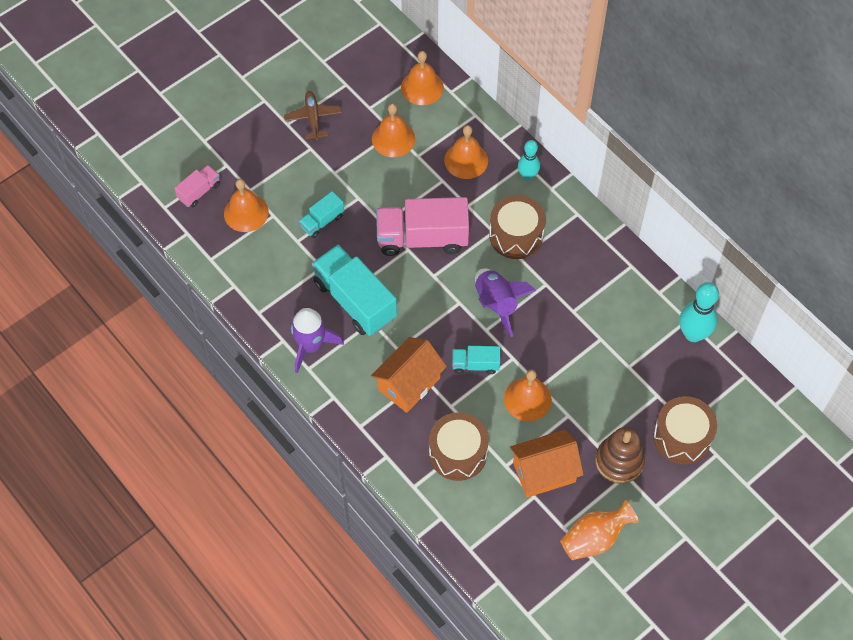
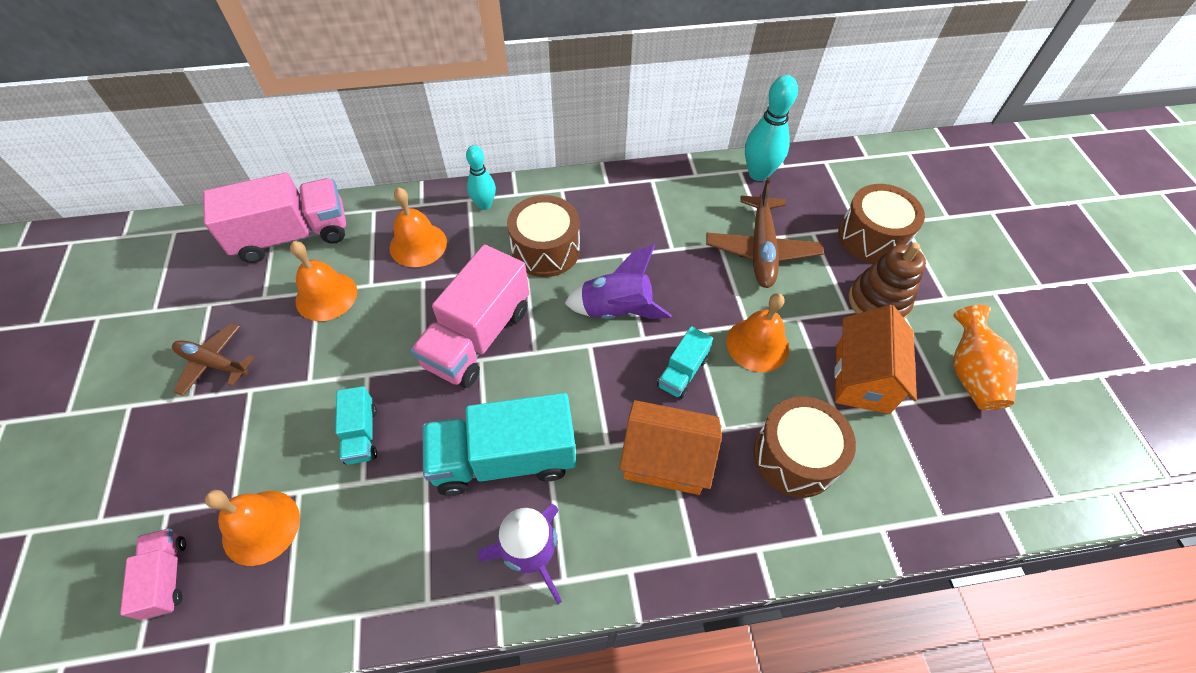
camera: 60 degrees left, 5 degrees down
orange house [371,337,447,413] -> orange house turned 60 degrees counterclockwise [619,400,722,495]
orange bell [401,51,444,105] -> pink truck [203,173,346,263]
none -> brown plane [706,177,824,288]

